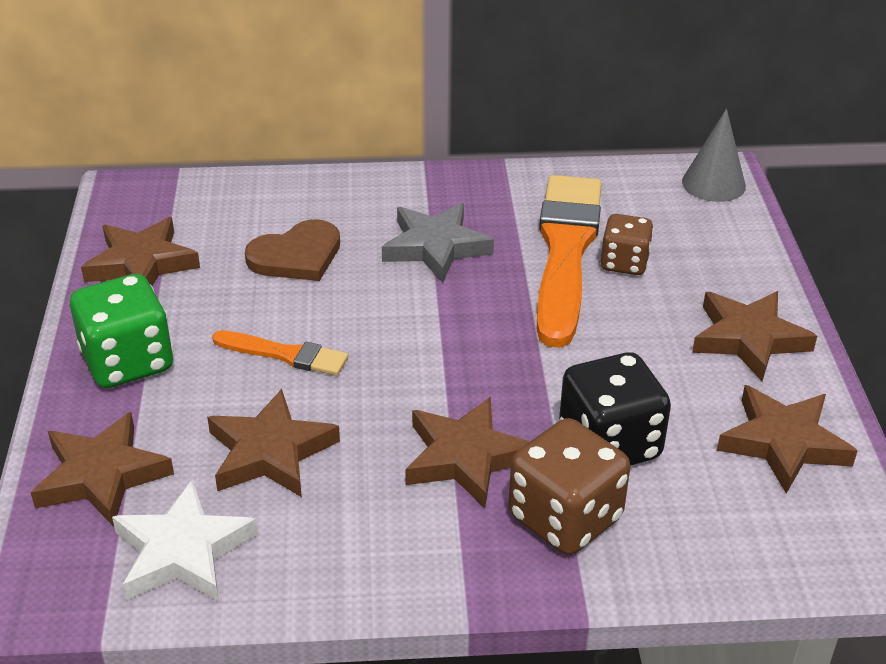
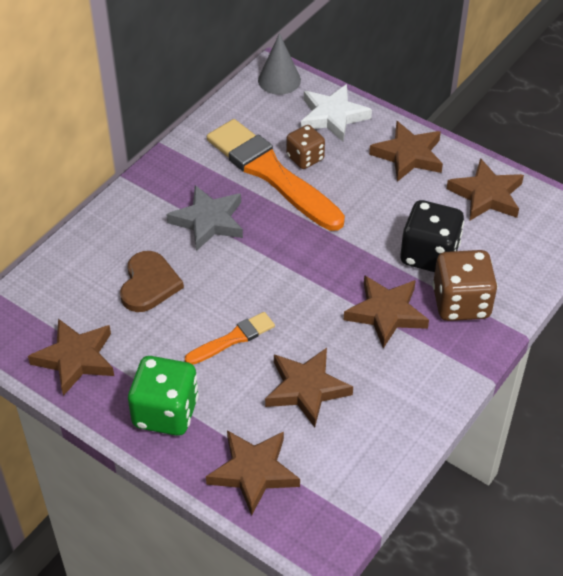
camera: 50 degrees left, 10 degrees up
white star [112,480,258,601] -> white star moved to [301,84,372,142]

